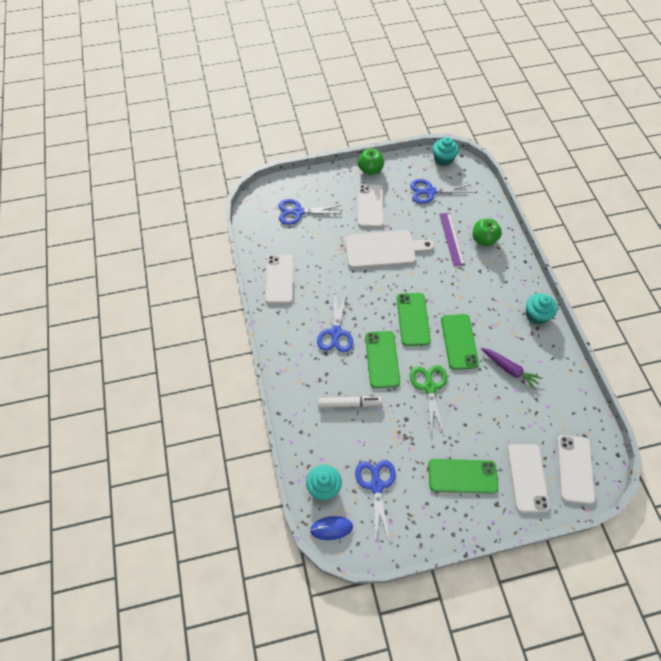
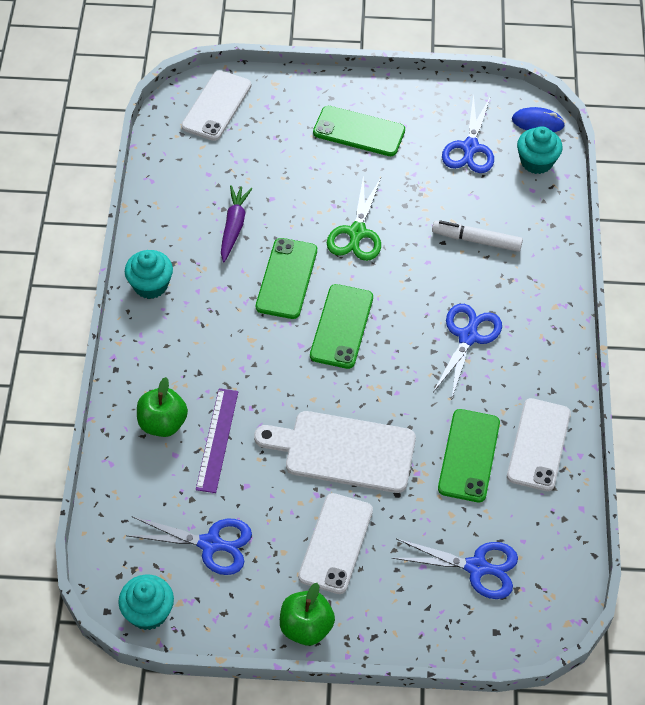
camera: 165 degrees left, 5 degrees down
green phone [365,331,400,388] -> green phone moved to [438,409,500,502]
purple carrot [481,348,542,389] -> purple carrot turned 45 degrees clockwise [221,185,252,262]
white phone [508,444,550,513] -> none

